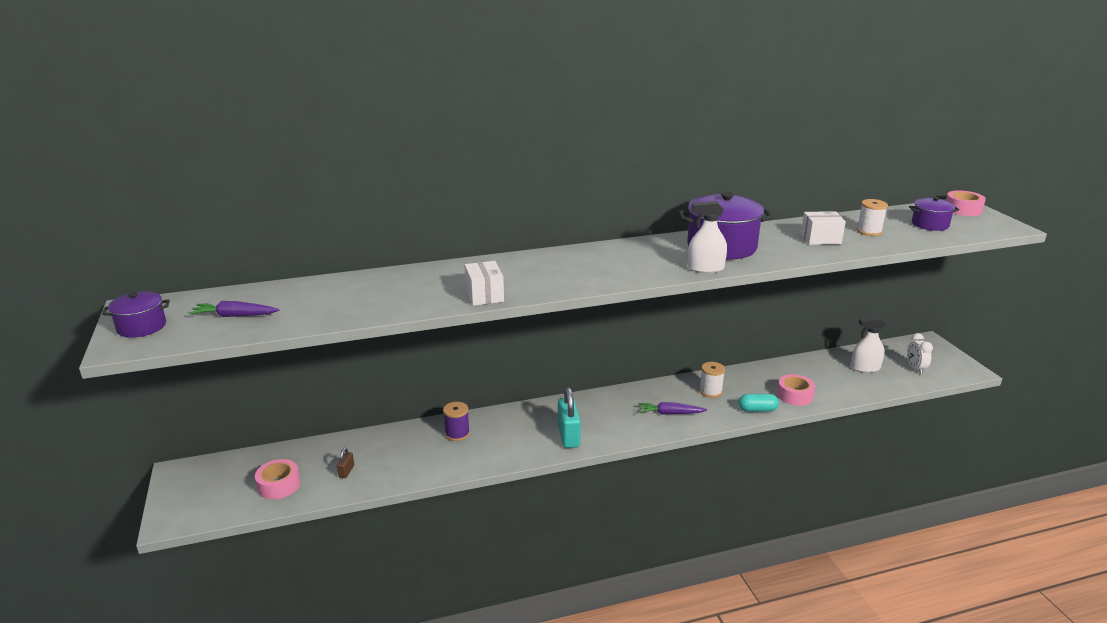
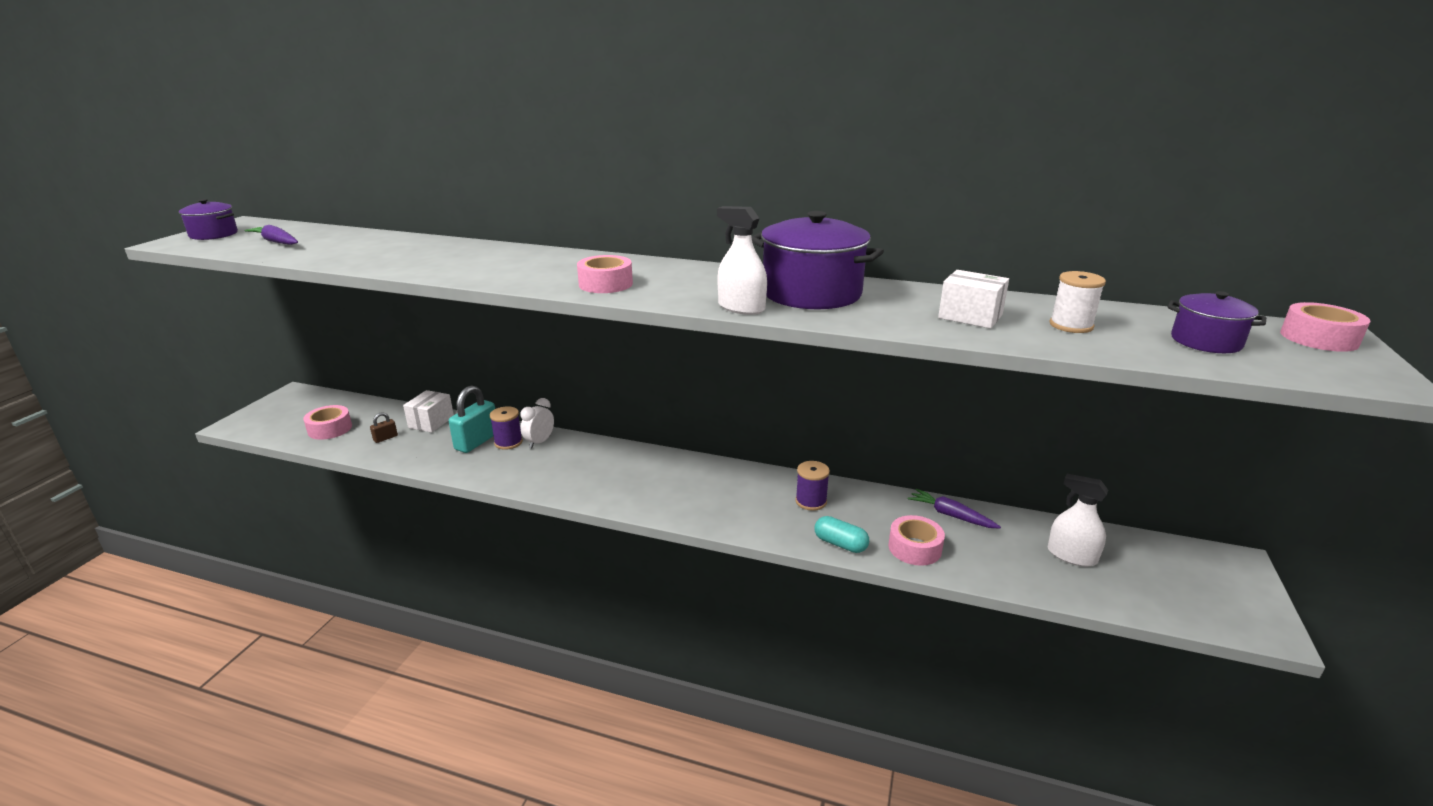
camera: 35 degrees right, 0 degrees up
white box [465,261,504,306] -> white box moved to [403,390,454,433]
turquoise padlock [558,387,581,448] -> turquoise padlock moved to [449,385,495,453]
purple carrot [638,402,707,414] -> purple carrot moved to [908,489,1001,529]
white spool [699,362,725,398] -> purple spool [795,461,830,511]
white clock [907,333,933,374] -> white clock moved to [520,398,554,448]
none -> pink tape [577,255,633,293]

